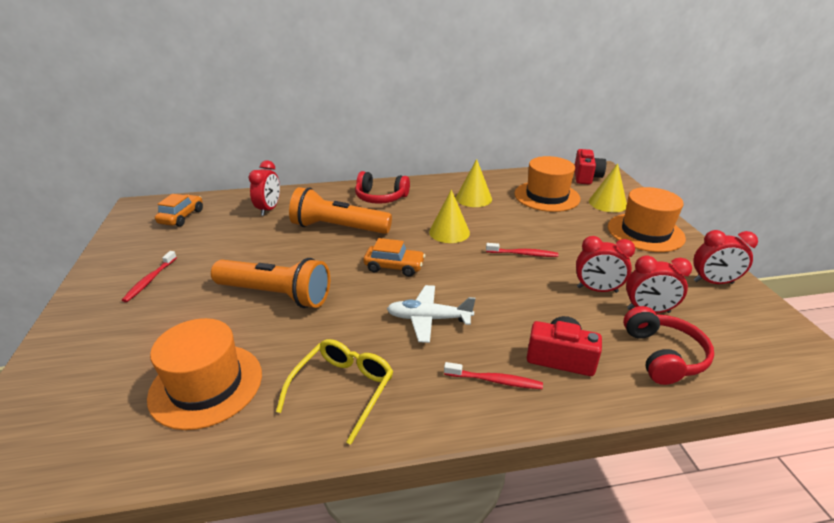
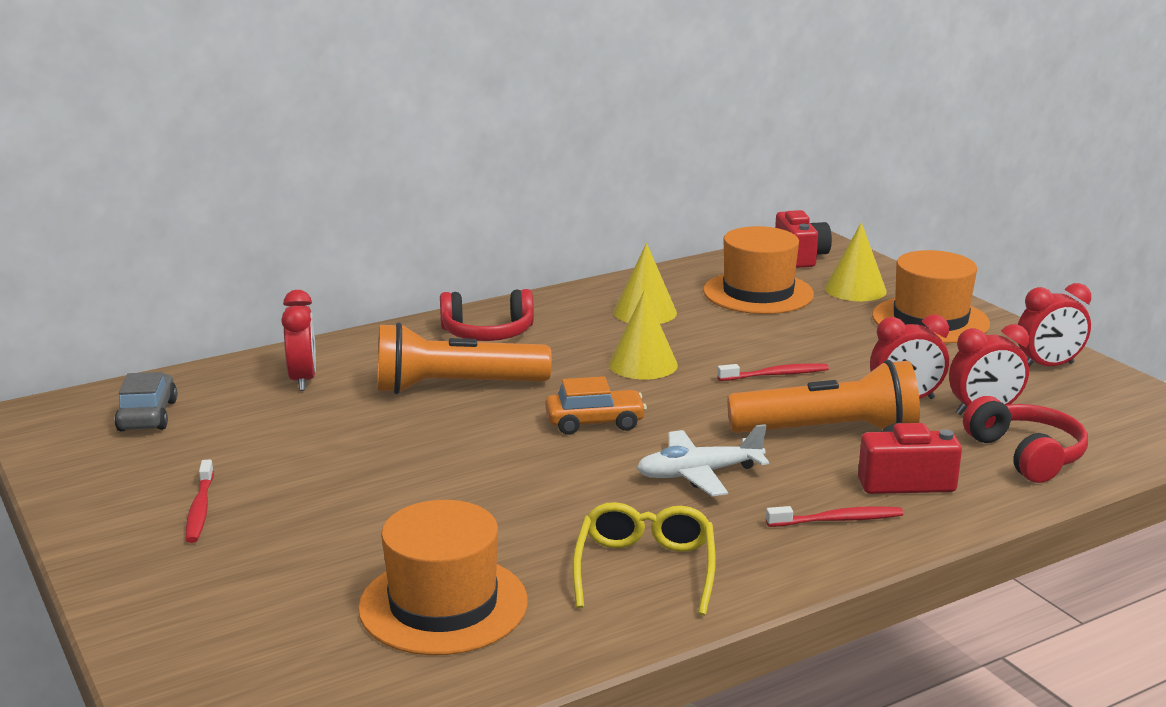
camera: 20 degrees left, 10 degrees down
orange car [155,194,203,227] -> grey car [114,372,177,431]
orange flashlight [211,258,330,308] -> orange flashlight moved to [727,360,920,433]

